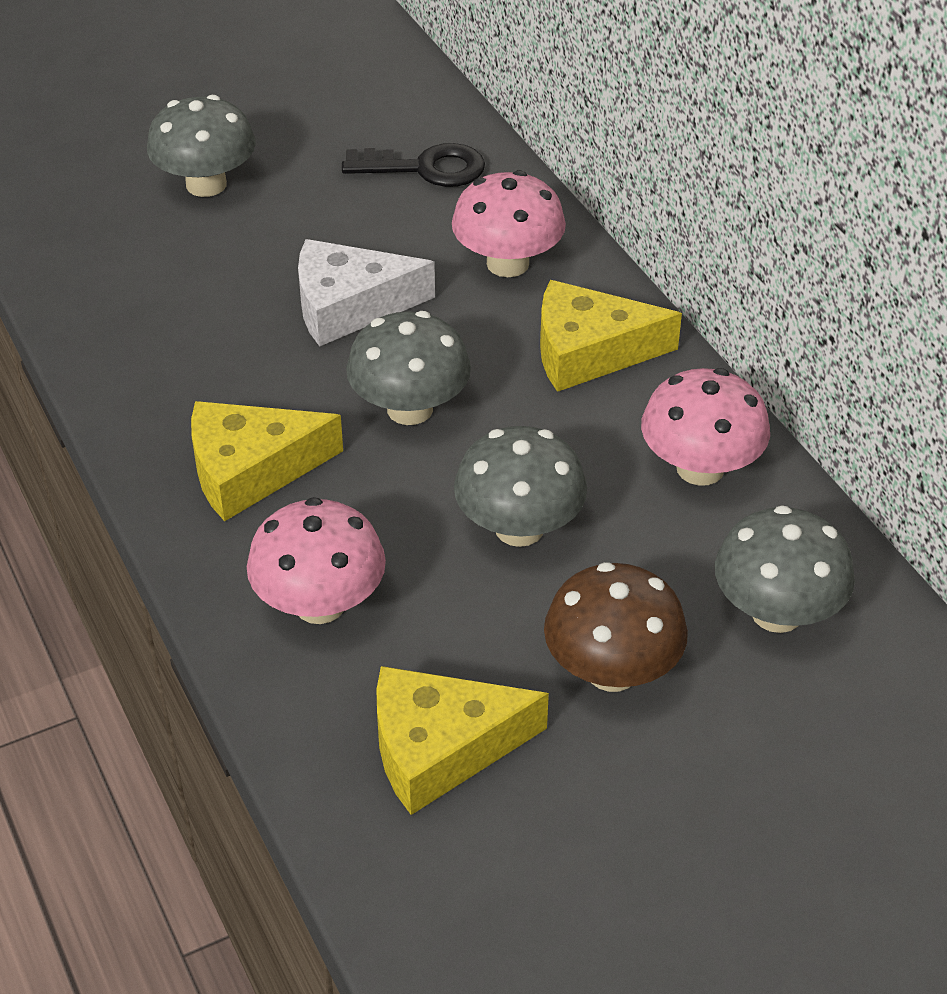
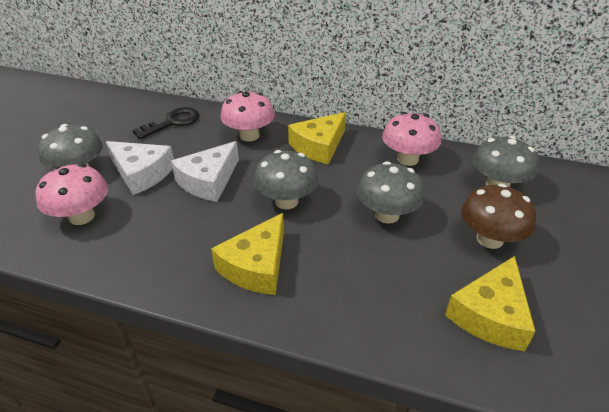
camera: 45 degrees left, 5 degrees down
pink mushroom [247,497,386,624] -> pink mushroom moved to [35,164,108,225]
none -> white cheese [106,141,174,195]

